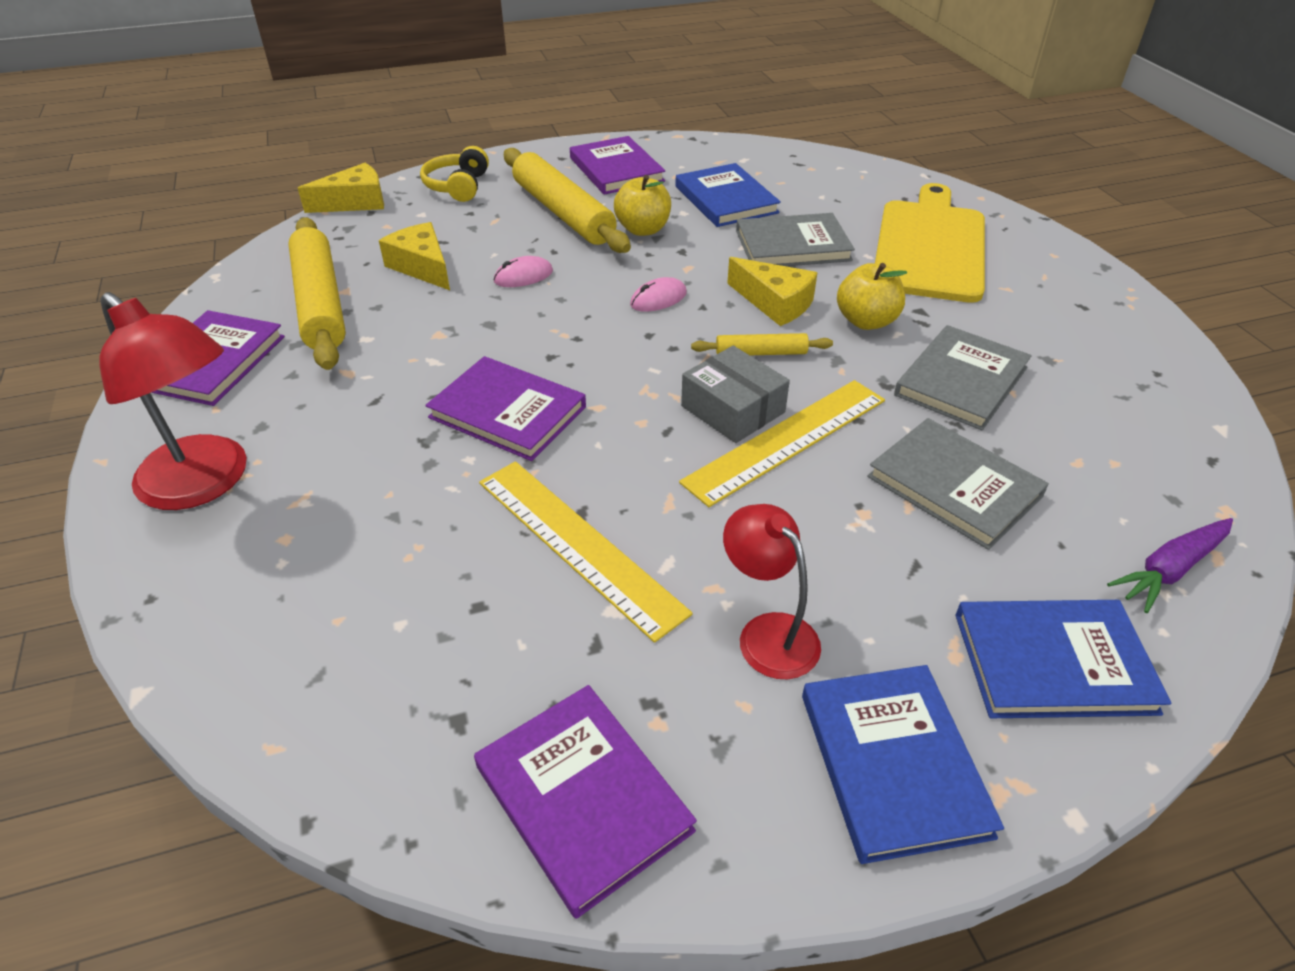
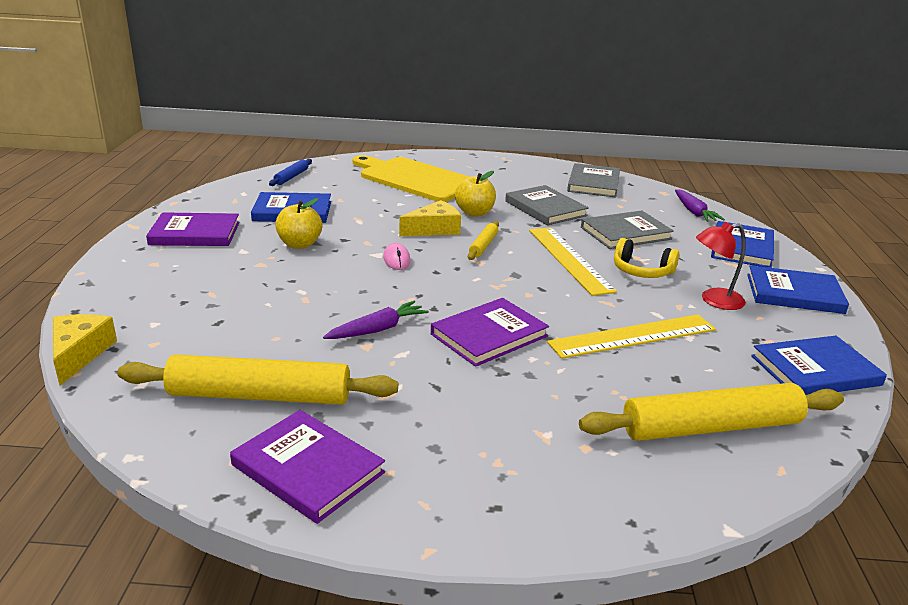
camera: 70 degrees left, 15 degrees down
red lamp [100,292,247,510] -> none
yellow cheese [379,222,450,290] -> none
yellow headphones [420,146,489,202] -> yellow headphones moved to [614,238,679,278]
purple book [474,685,697,919] -> blue book [751,336,887,395]
pink mouse [494,256,553,287] -> none
yellow rolling pin [504,148,631,253] -> yellow rolling pin moved to [579,383,844,441]
grey box [681,346,790,443] -> none
grey book [736,213,855,266] -> grey book moved to [567,163,620,197]
none -> blue rolling pin [269,159,312,186]
none -> purple carrot [323,301,429,339]

